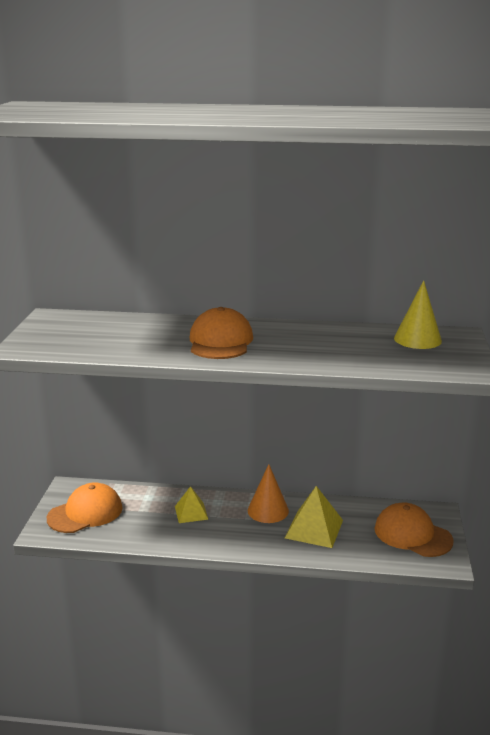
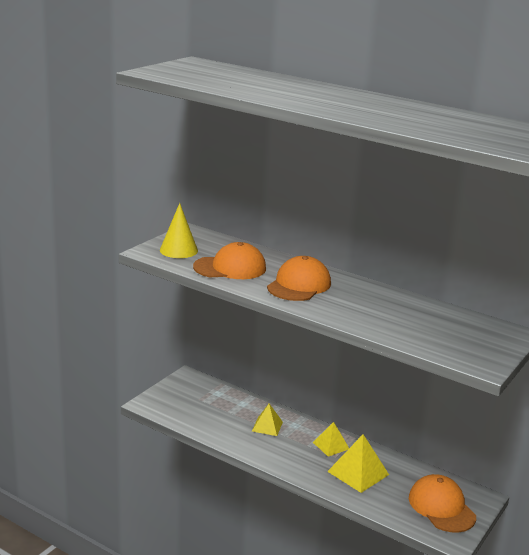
camera: 25 degrees right, 0 degrees up
orange cap [47,483,123,533] -> orange cap moved to [193,242,266,279]
orange cone [248,464,289,523] -> yellow pyramid [313,422,349,457]
yellow cone [394,280,442,349] -> yellow cone moved to [160,203,198,258]

